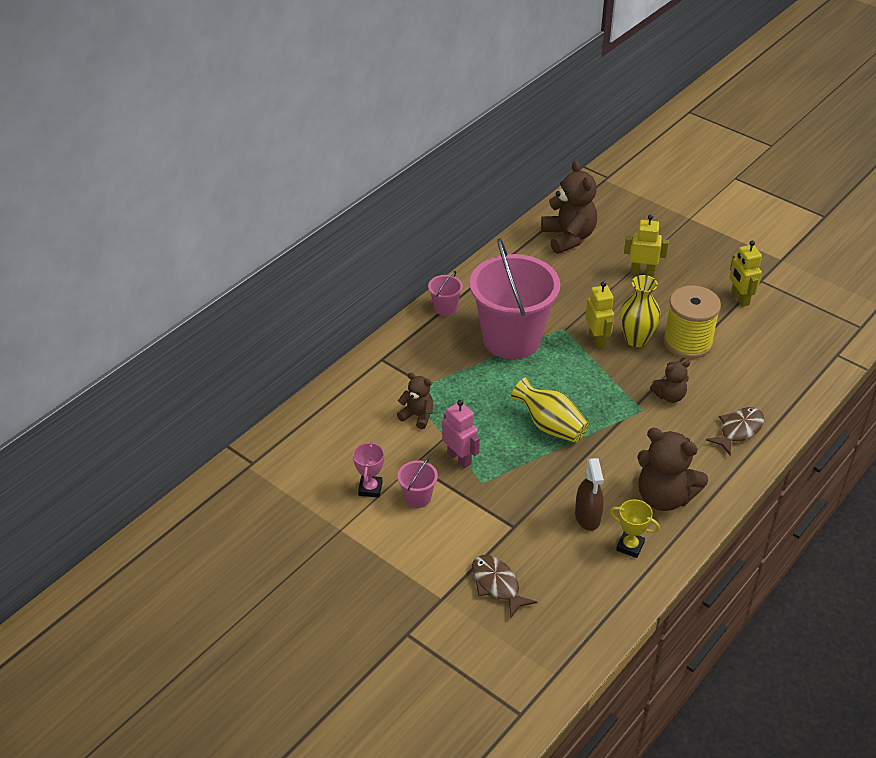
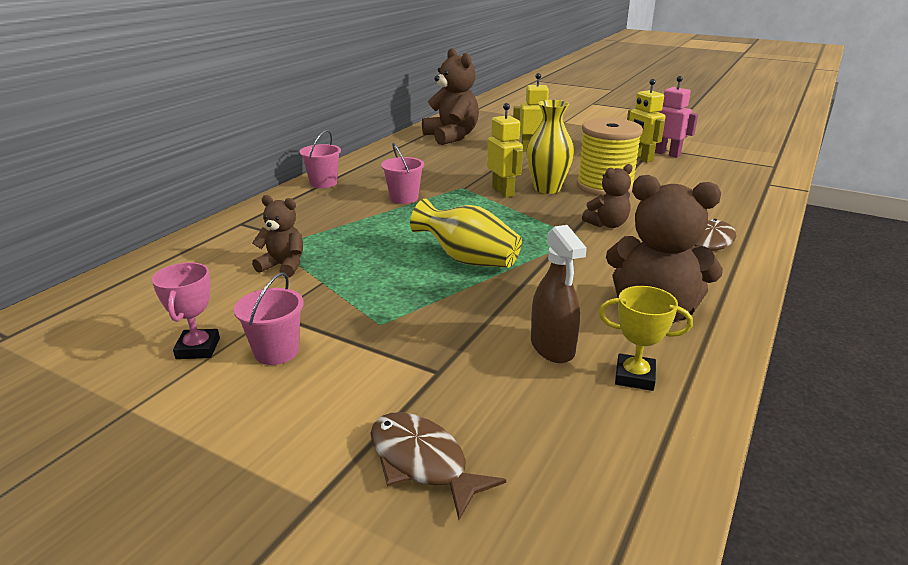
camera: 10 degrees left, 15 degrees down
pink robot [442,400,480,468] -> pink robot moved to [655,76,698,158]
pink bucket [470,238,560,359] -> pink bucket [381,143,424,204], size x0.40

